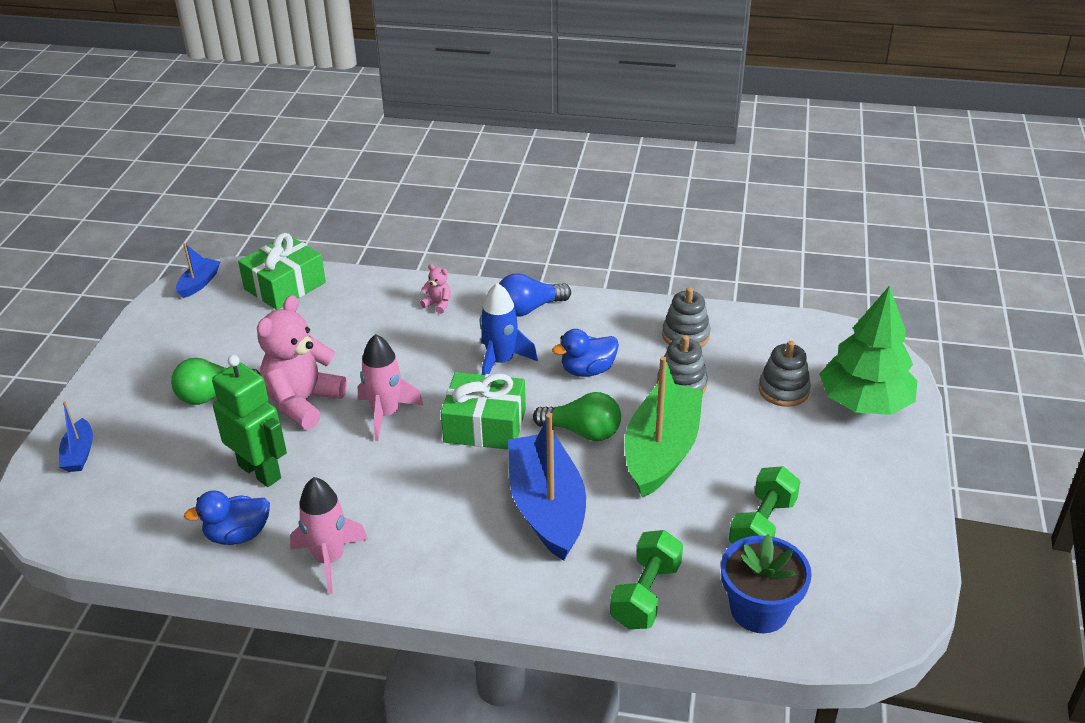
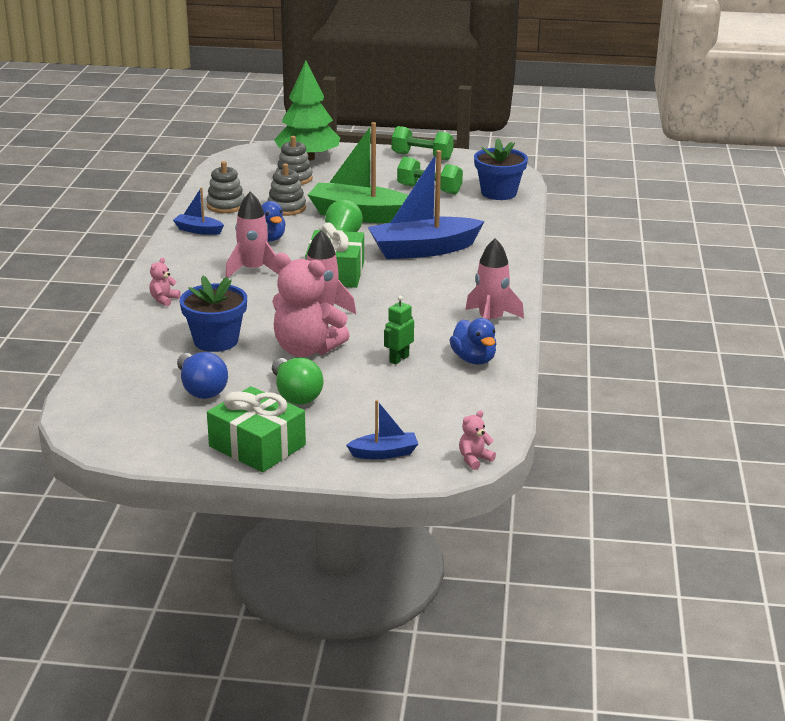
camera: 95 degrees left, 10 degrees down
blue boat [176,243,220,298] -> blue boat moved to [173,187,224,235]
green robot [212,355,287,487] -> green robot [384,296,414,365], size x0.53
green gift [238,233,326,310] -> green gift moved to [207,386,306,472]
blue rocket [480,283,538,375] -> pink rocket [225,192,281,278]
blue light bulb [499,273,571,317] -> blue light bulb moved to [177,352,228,399]
green dumbbell [610,530,683,629] -> green dumbbell moved to [392,126,454,160]
none -> blue flower pot [180,275,247,352]
none -> pink teddy bear [459,410,496,470]

